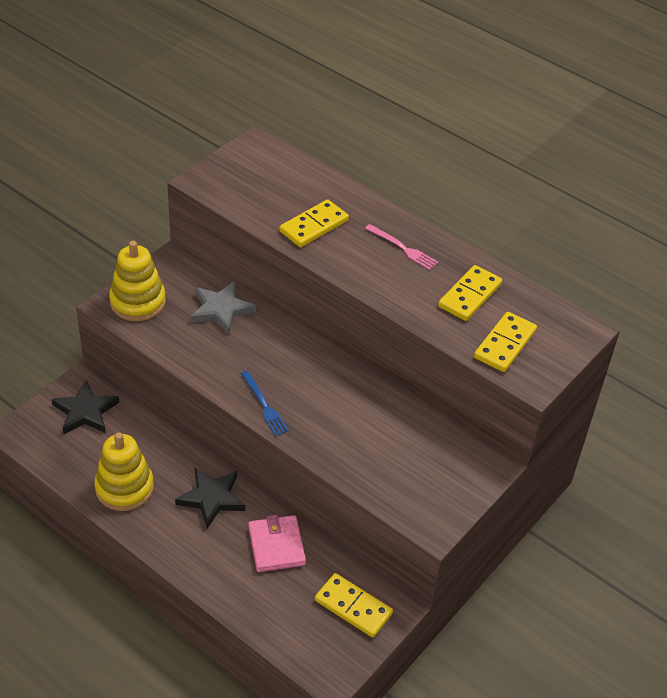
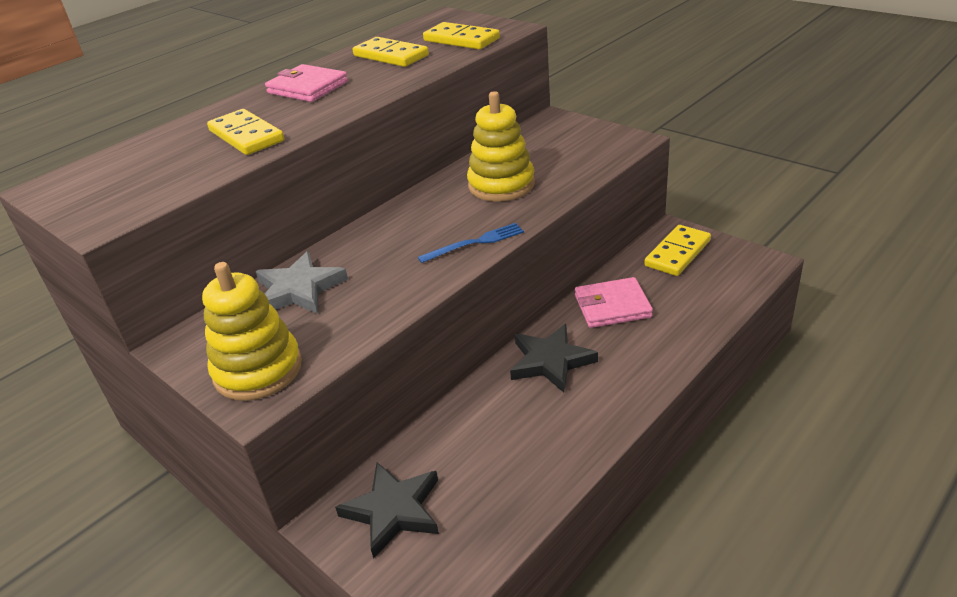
camera: 80 degrees left, 10 degrees down
yellow stacking toy [94,432,154,511] -> yellow stacking toy moved to [467,91,535,202]
pink fork [365,224,438,270] -> pink wallet [265,64,348,102]

